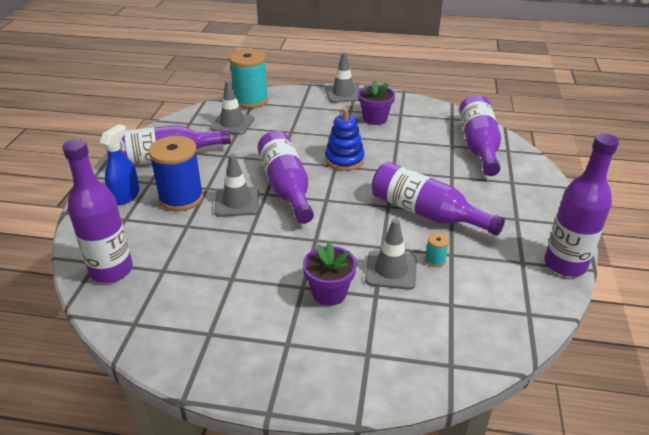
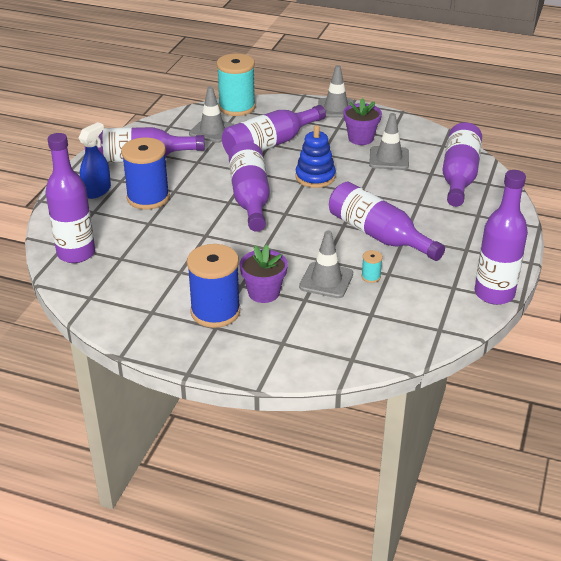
camera: 10 degrees right, 0 degrees up
grey traffic cone [214,154,259,217] -> grey traffic cone moved to [369,113,409,170]
none -> blue spool [187,244,240,328]
none -> purple bottle [222,105,326,155]

